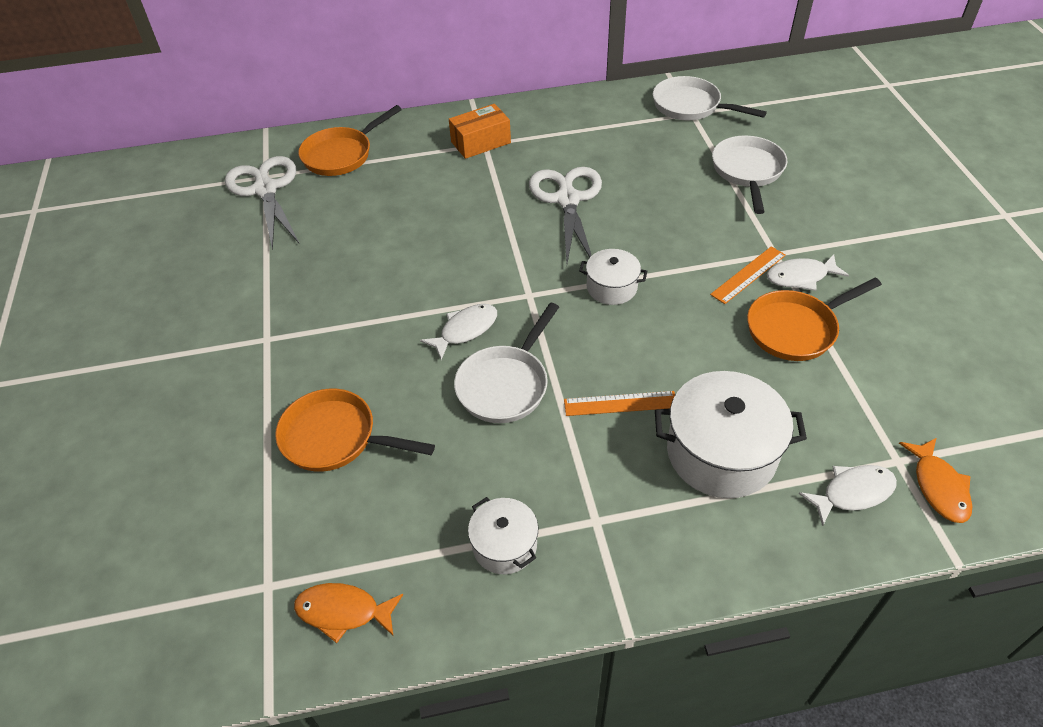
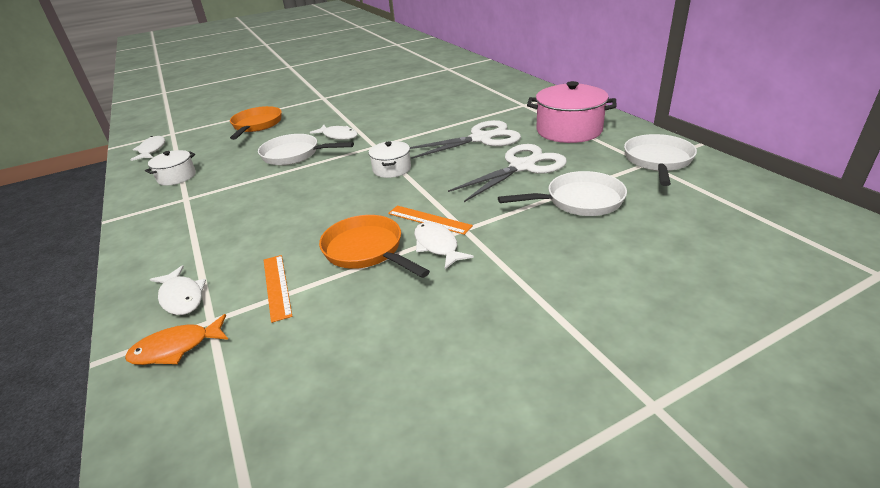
camera: 75 degrees right, 15 degrees down
white scissors [225,156,299,250] -> white scissors moved to [448,144,567,202]
orange fish [294,583,403,643] -> white fish [130,136,165,161]
orange pan [298,105,402,176] -> none
orange box [449,104,511,159] -> none
orange ruler [564,391,675,416] -> orange ruler moved to [264,255,292,323]
white pot [655,371,807,498] -> none
none -> pink pot [527,81,617,143]

